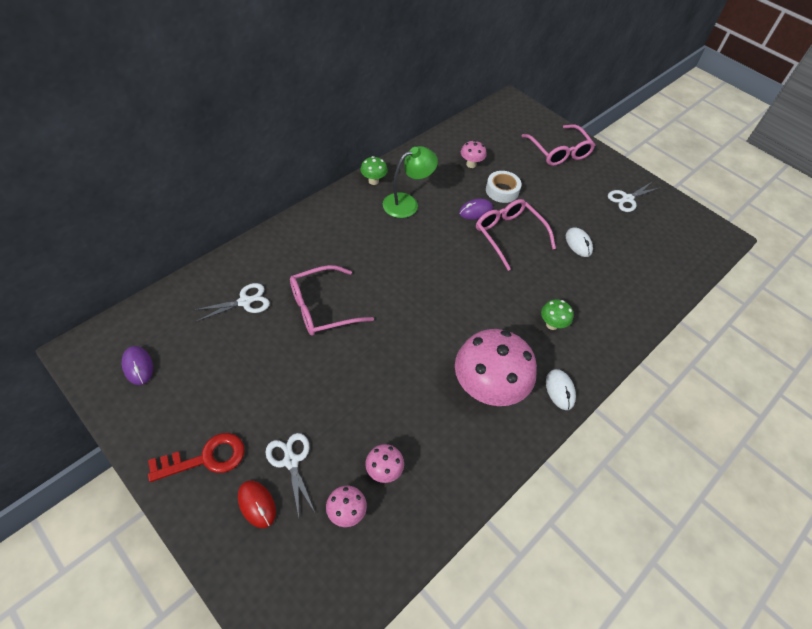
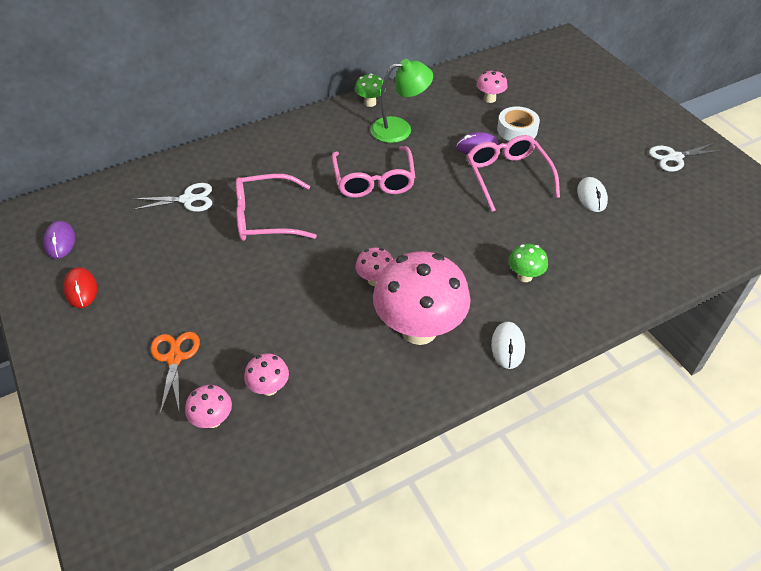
camera: 20 degrees right, 5 degrees down
red key [148,433,244,482] -> none
red mouse [238,480,276,528] -> red mouse moved to [63,267,97,308]
white scissors [265,433,315,517] -> orange scissors [151,332,200,414]
pink glasses [522,125,595,166] -> pink glasses moved to [332,146,416,198]
none -> pink mushroom [355,247,393,286]

